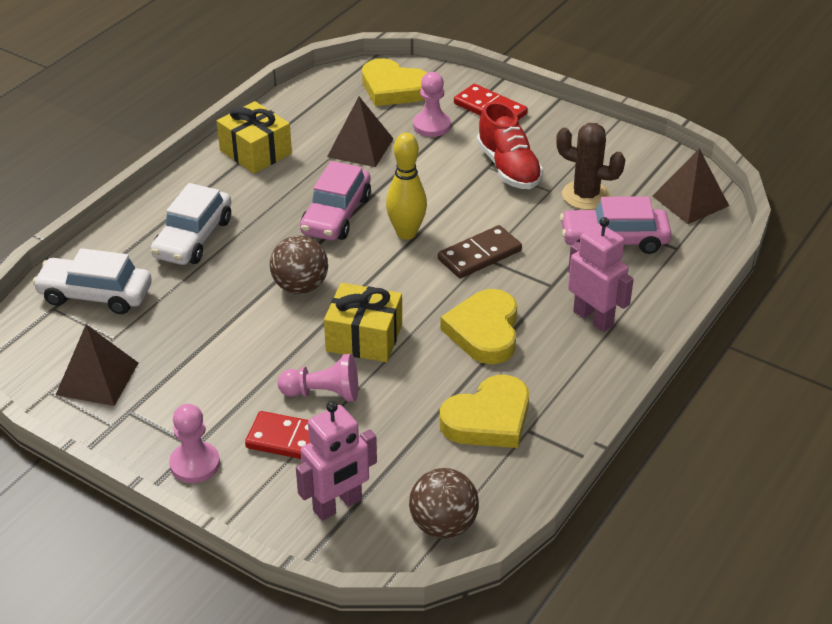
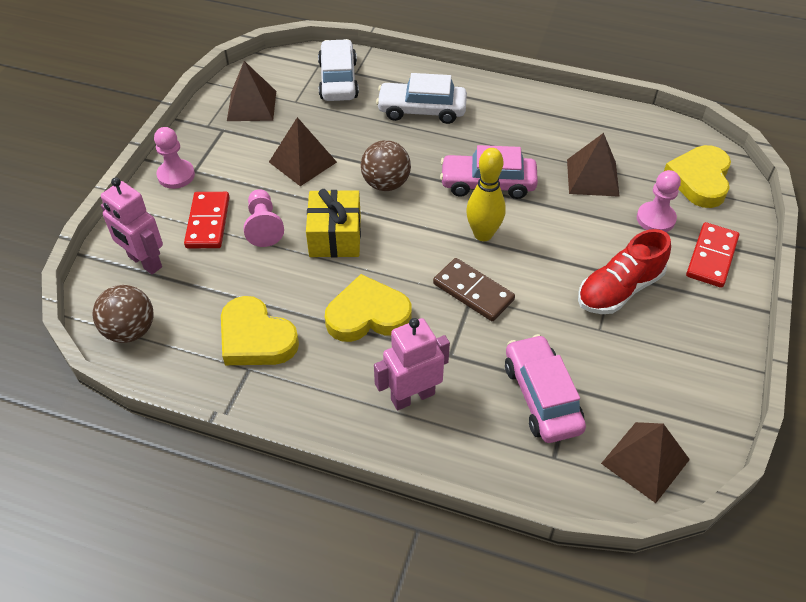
camera: 75 degrees right, 10 degrees up
yellow gift [217,101,292,174] -> none
brown cactus [556,123,625,210] -> none
pink robot [568,217,634,332] -> pink robot turned 150 degrees counterclockwise [374,318,450,410]
none -> brown pyramid [269,117,337,186]

